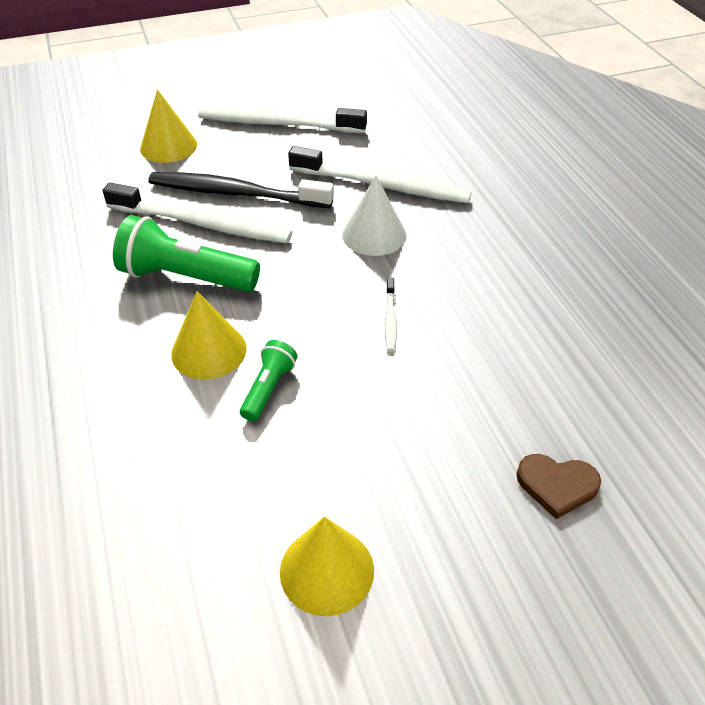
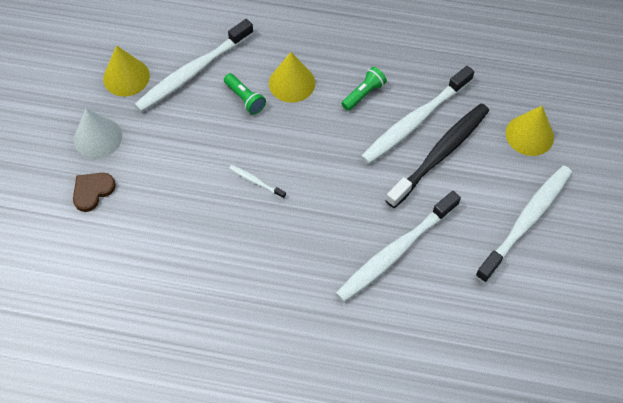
camera: 120 degrees right, 15 degrees up
green flashlight [113,215,260,292] -> green flashlight [341,67,387,111], size x0.53
white cone [342,176,407,256] -> white cone moved to [74,108,122,159]
none -> white toothbrush [134,19,254,112]

